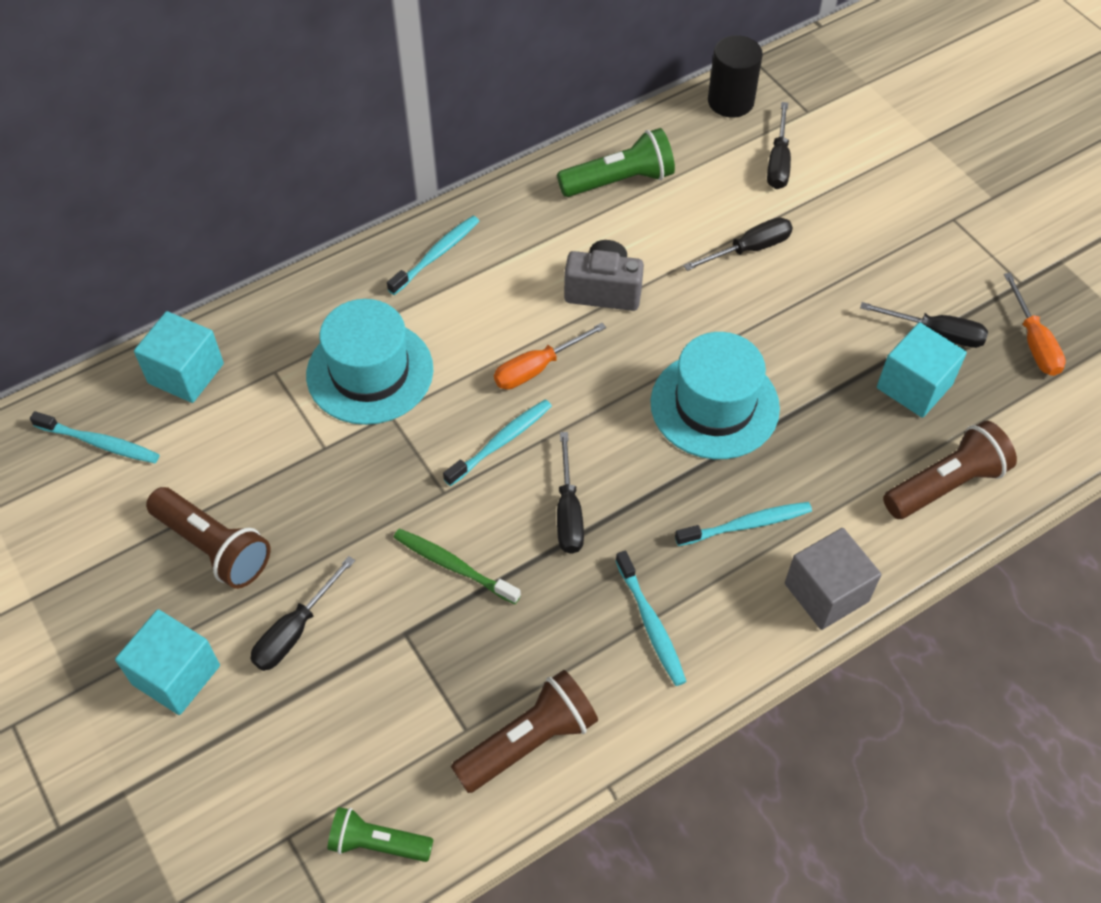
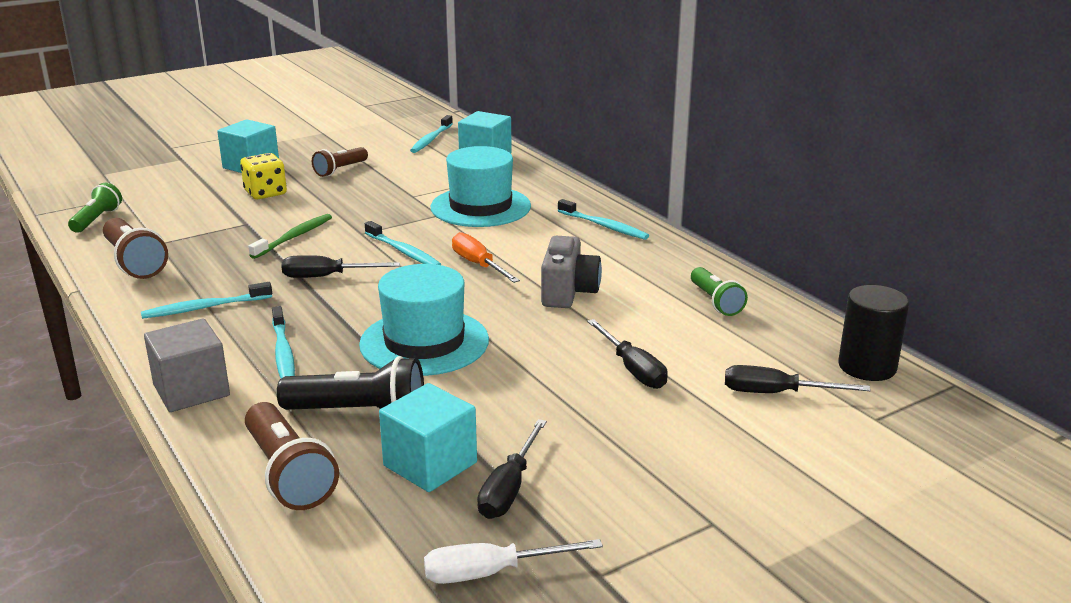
camera: 90 degrees right, 30 degrees down
brown flashlight [146,487,270,589] -> brown flashlight [312,147,368,177], size x0.66
black screwdriver [251,556,355,671] -> yellow dice [240,153,287,199]
green flashlight [557,128,675,197] -> green flashlight [691,267,748,316], size x0.66
orange screwdriver [1004,273,1066,376] -> white screwdriver [424,539,603,584]
none -> black flashlight [277,356,424,410]

